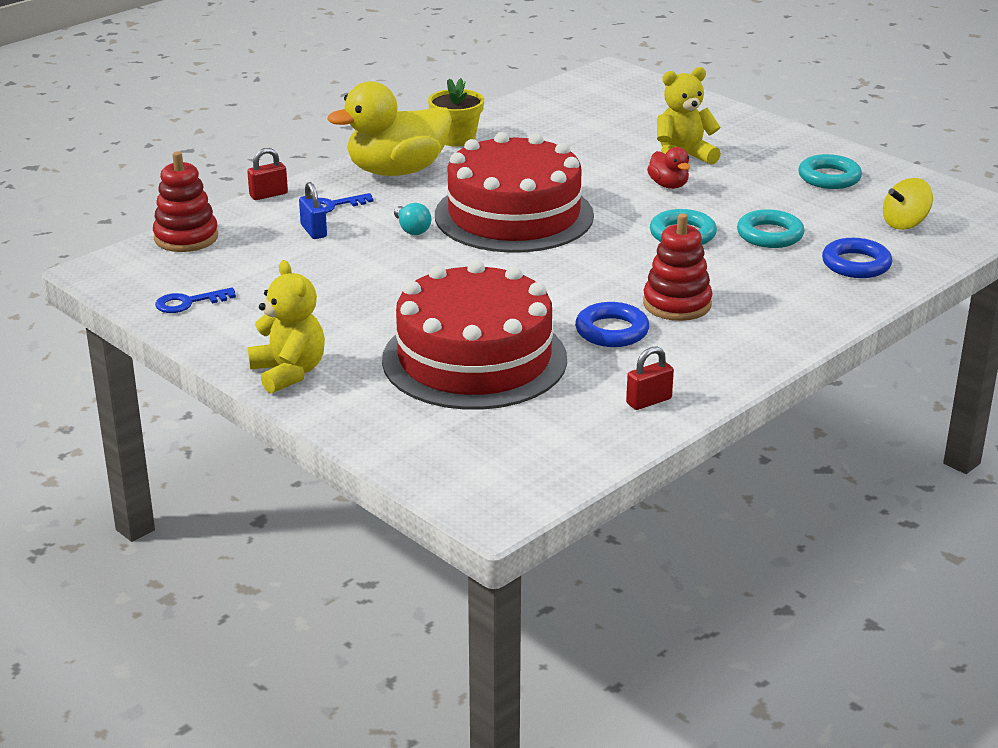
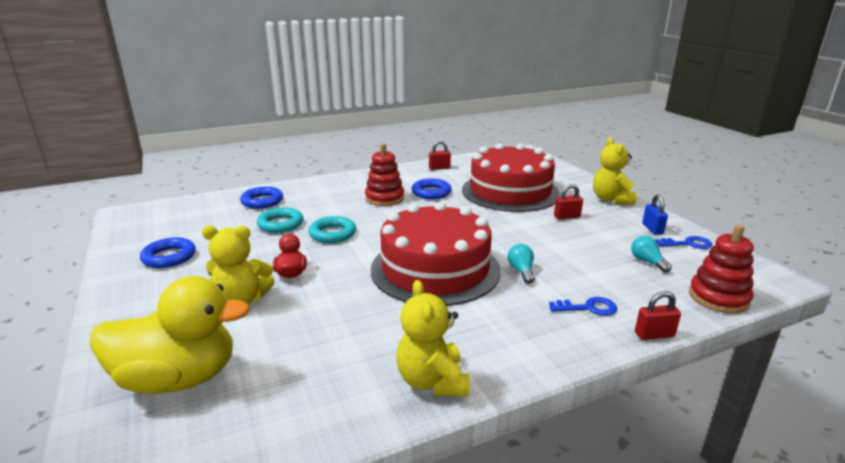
camera: 160 degrees left, 5 degrees down
blue padlock [299,182,327,239] -> blue padlock moved to [642,194,668,235]
yellow duck [328,81,452,176] -> yellow duck moved to [90,276,250,394]
yellow flower pot [428,78,484,147] -> yellow teddy bear [396,280,470,397]
turquoise ring [798,154,862,189] -> blue ring [140,237,196,268]
yellow spinning top [883,178,933,230] -> none
none -> red padlock [554,184,583,220]
none -> turquoise light bulb [631,236,672,273]

